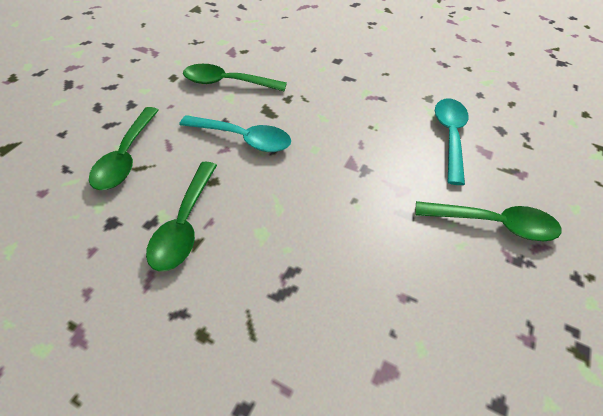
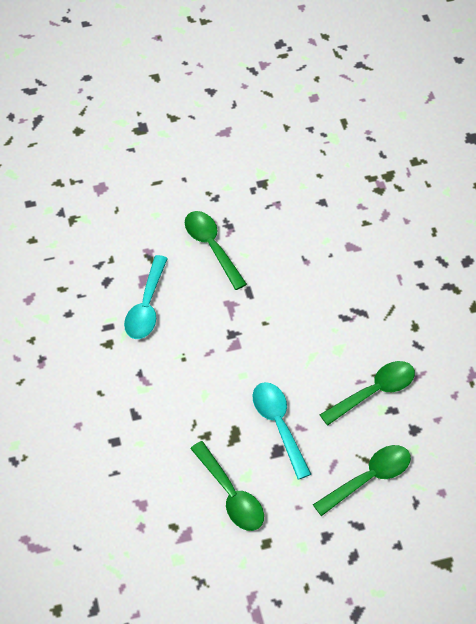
camera: 130 degrees left, 5 degrees up
turquoise spoon [435,99,469,185] -> turquoise spoon turned 45 degrees counterclockwise [124,255,168,339]

